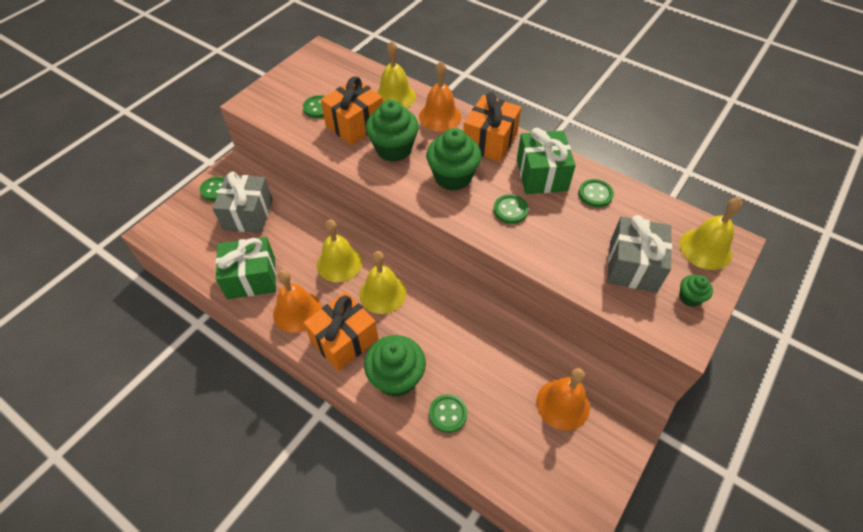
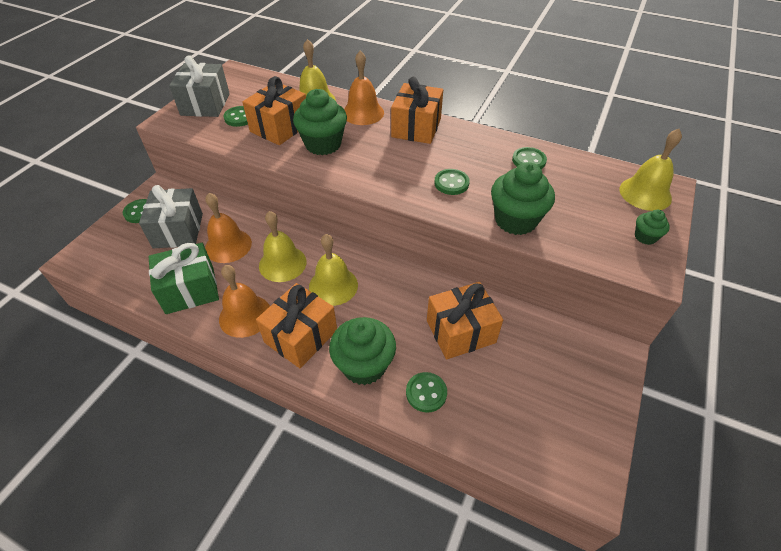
camera: 10 degrees left, 5 degrees down
green cupcake [426,128,482,191] -> green cupcake moved to [491,162,555,235]
green gift [517,128,576,194] -> none
orange bell [536,368,590,431] -> orange bell moved to [205,193,252,263]
grey gift [607,215,672,292] -> grey gift moved to [169,55,230,117]
none -> orange gift [427,282,503,359]

